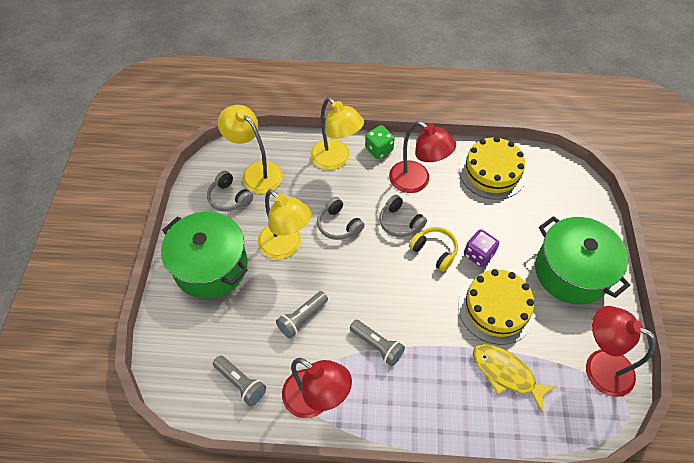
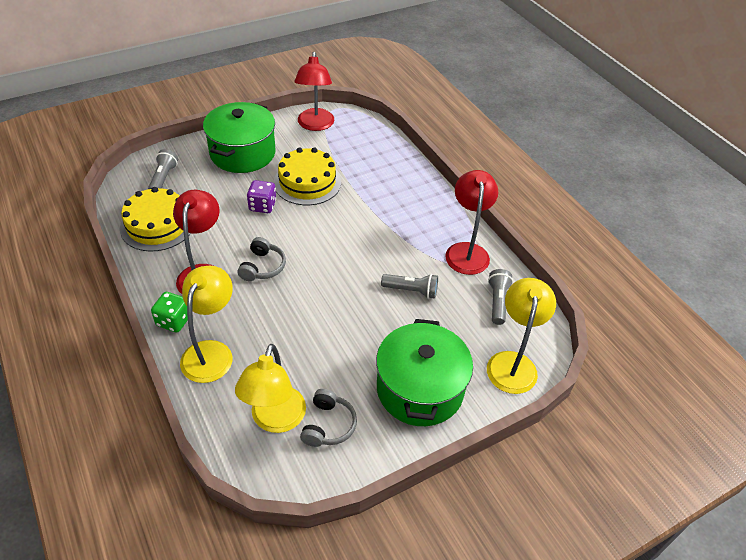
camera: 125 degrees left, 10 degrees down
yellow lamp [258,189,311,259] -> yellow lamp moved to [487,278,556,394]
grey headphones [317,197,365,240] -> none
grey flashlight [350,320,405,366] -> grey flashlight moved to [148,149,178,189]
yellow headphones [409,227,458,272] -> none
yellow fish [473,344,557,412] -> none

